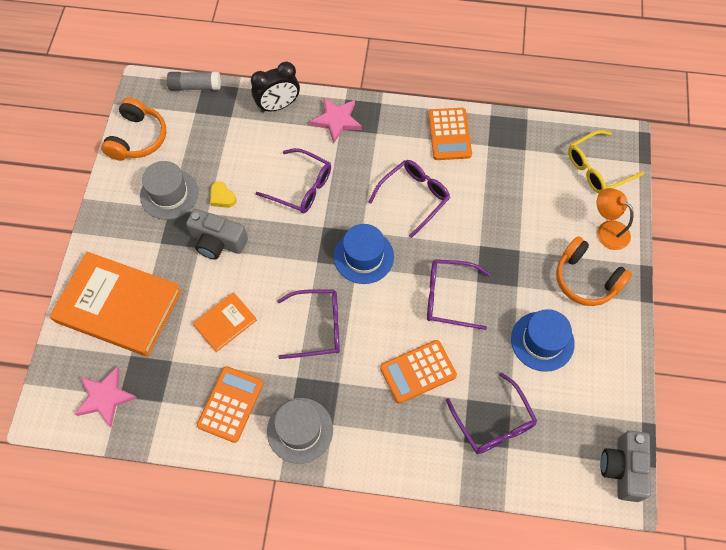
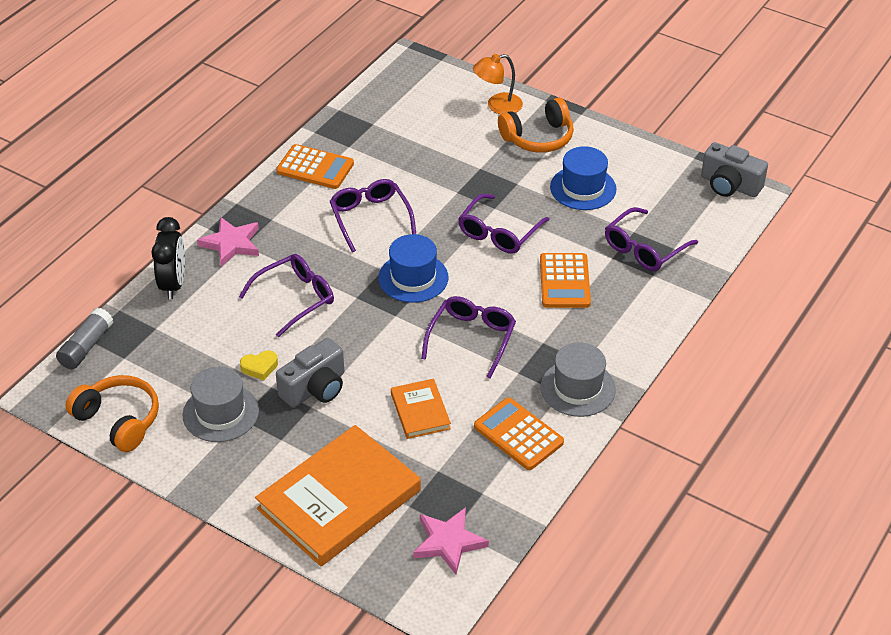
camera: 65 degrees left, 20 degrees down
purple glasses [446,372,537,454] -> purple glasses turned 135 degrees clockwise [605,207,698,271]
yellow glasses [568,130,644,193] -> none

